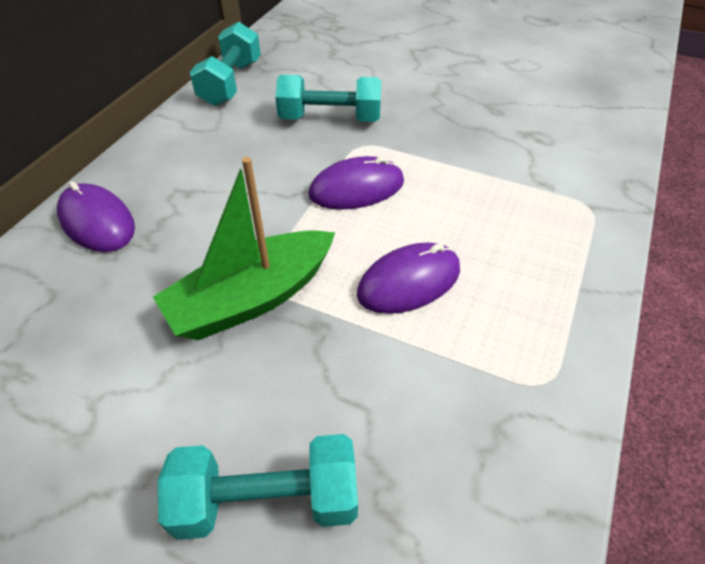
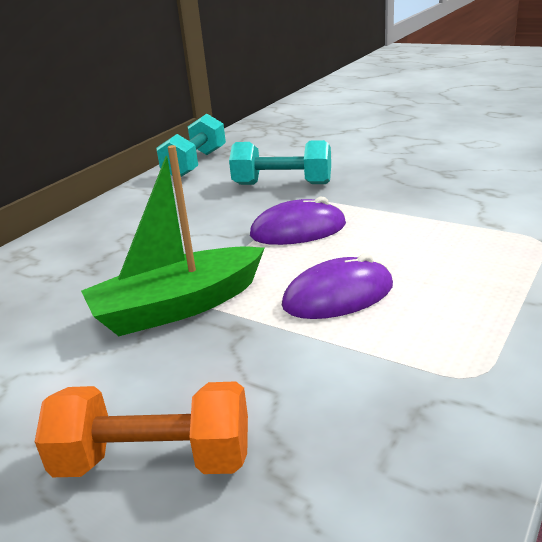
camera: 10 degrees right, 20 degrees down
purple mouse [57,181,135,252] -> none
turquoise dumbbell [158,434,358,540] -> orange dumbbell [35,381,248,477]

